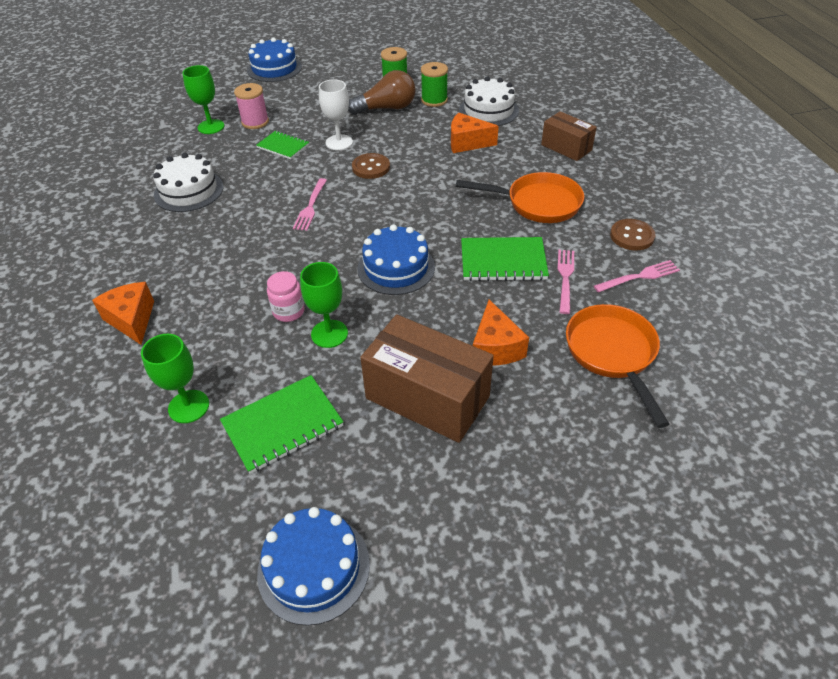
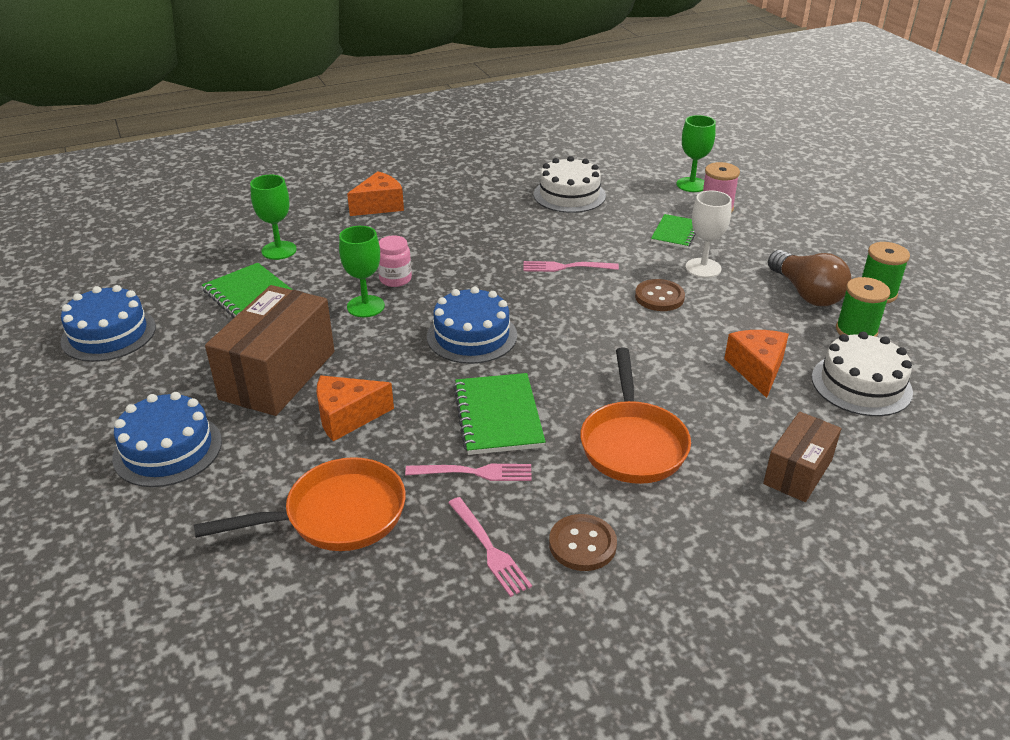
camera: 80 degrees right, 10 degrees down
blue cake [247,38,302,82] -> blue cake moved to [112,392,222,487]

